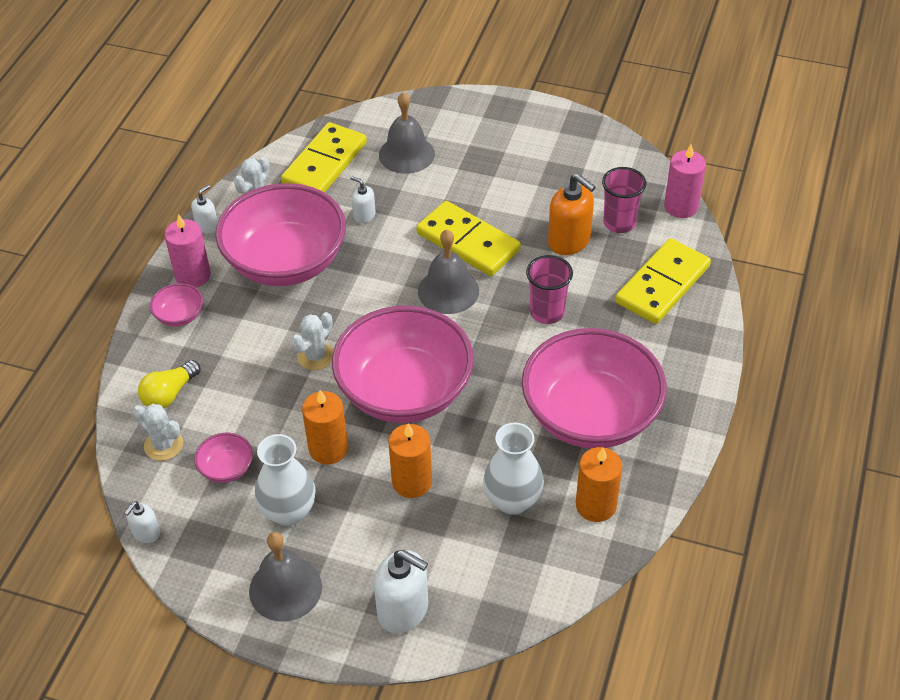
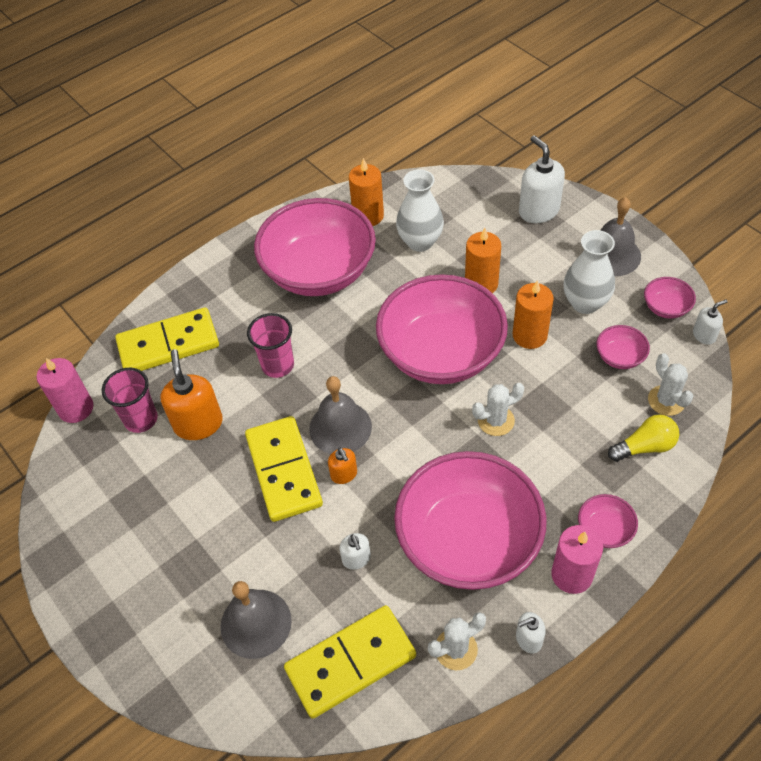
camera: 145 degrees left, 5 degrees up
none -> orange soap dispenser [328,448,357,484]
none -> pink bowl [644,277,696,319]

